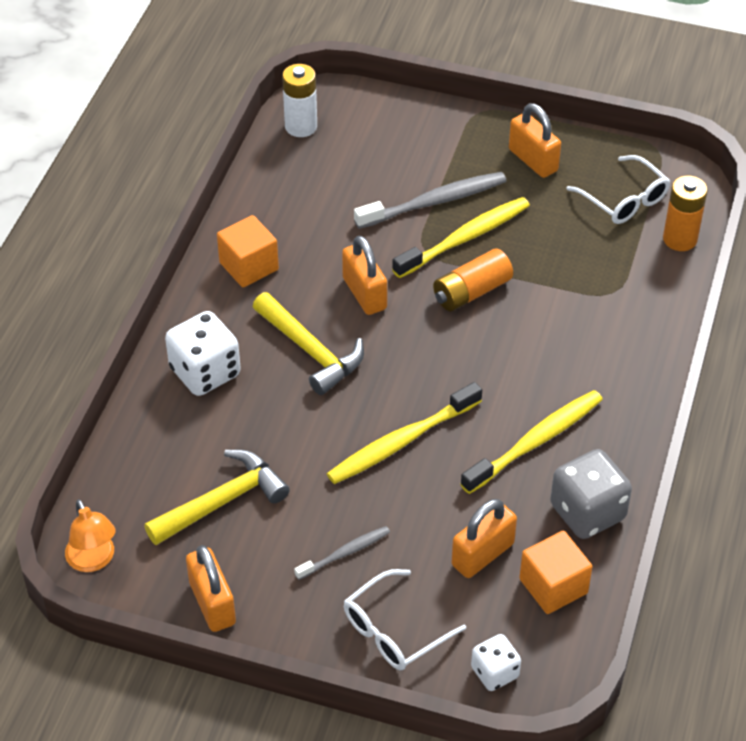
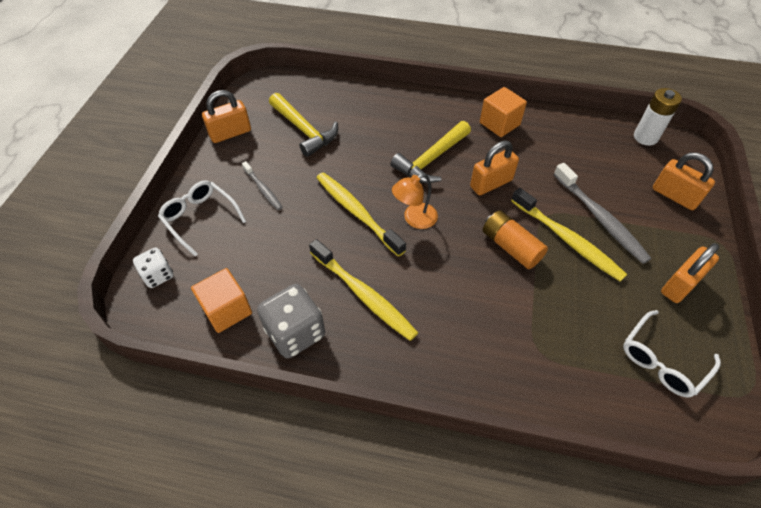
camera: 85 degrees right, 5 degrees up
orange lamp [65,499,116,572] -> orange lamp moved to [392,173,438,229]
white dice [165,311,241,396] -> none
orange padlock [452,499,517,578] -> orange padlock moved to [653,153,715,210]
orange battery [663,175,708,251] -> none

